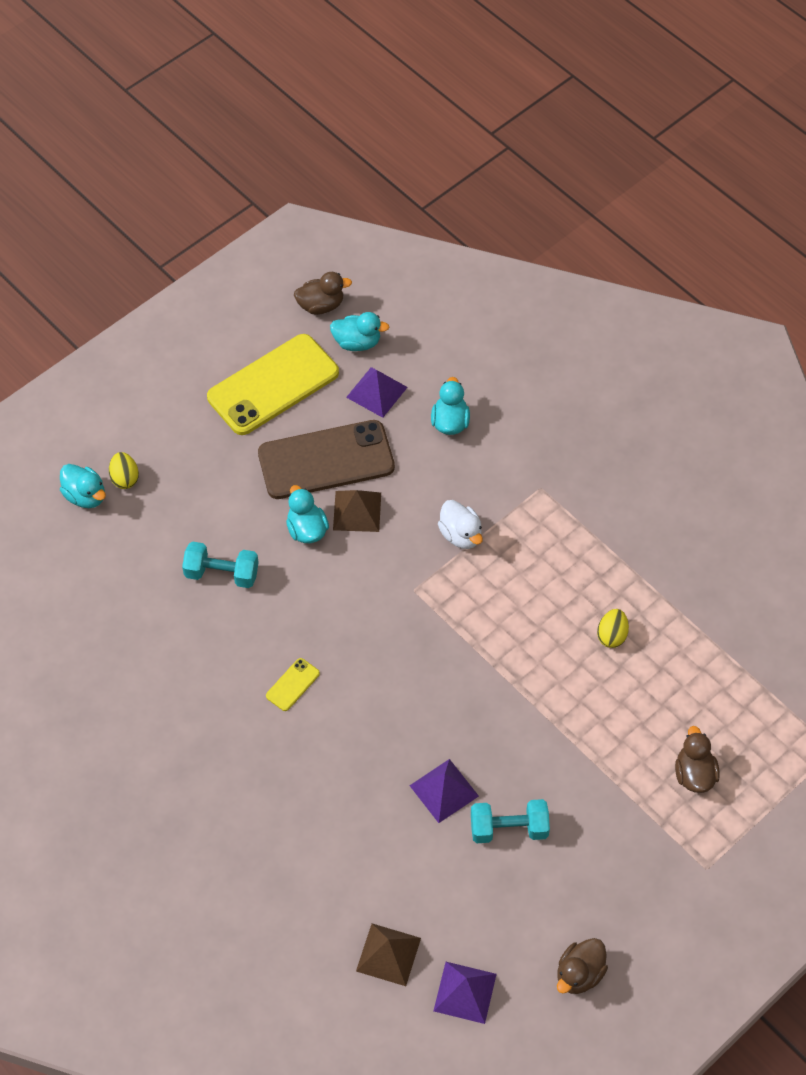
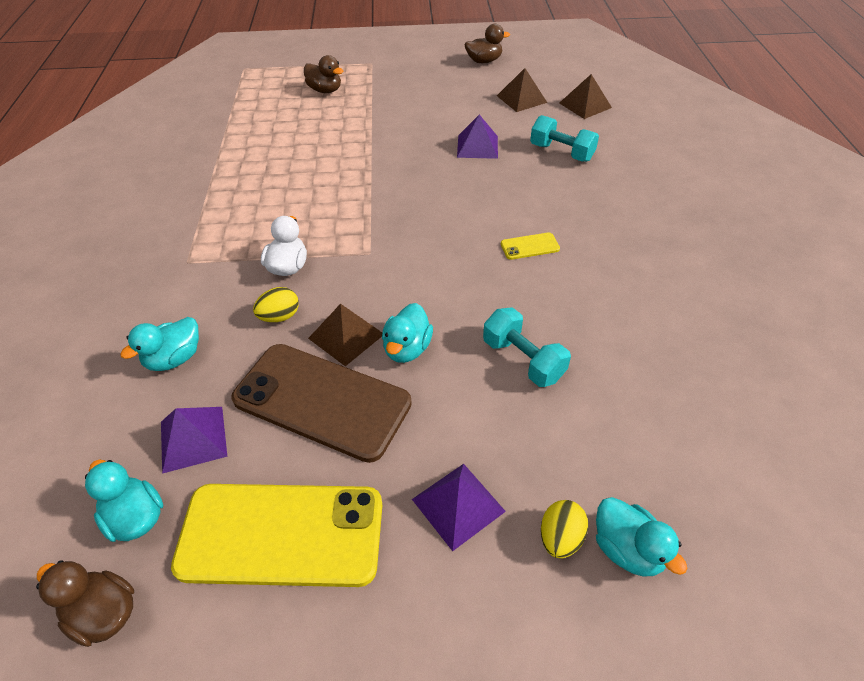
camera: 140 degrees left, 10 degrees down
turquoise duck [60,464,106,508] -> turquoise duck turned 150 degrees clockwise [596,497,687,577]
purple pyramid [434,962,497,1024] -> purple pyramid moved to [412,464,506,551]
turquoise dumbbell [471,799,550,843] -> turquoise dumbbell moved to [530,115,599,162]
yellow egg [597,609,629,648] -> yellow egg moved to [253,287,299,322]
brown duck [675,726,720,793] -> brown duck turned 90 degrees counterclockwise [304,55,343,93]
none -> brown pyramid [497,68,547,112]

